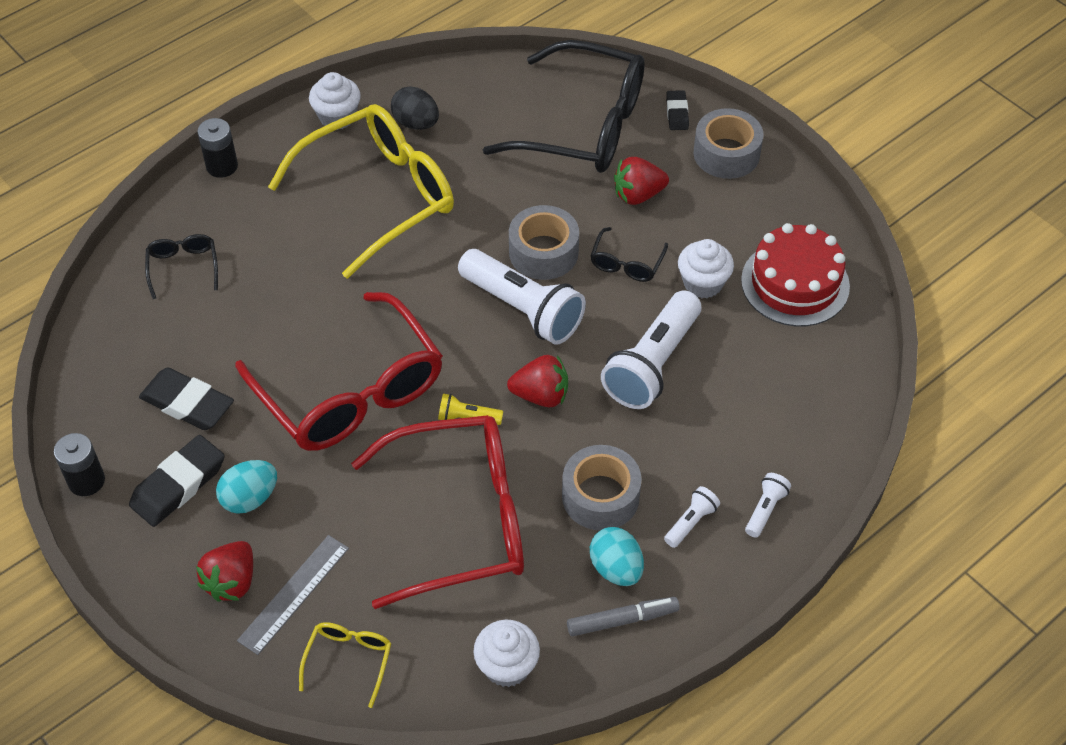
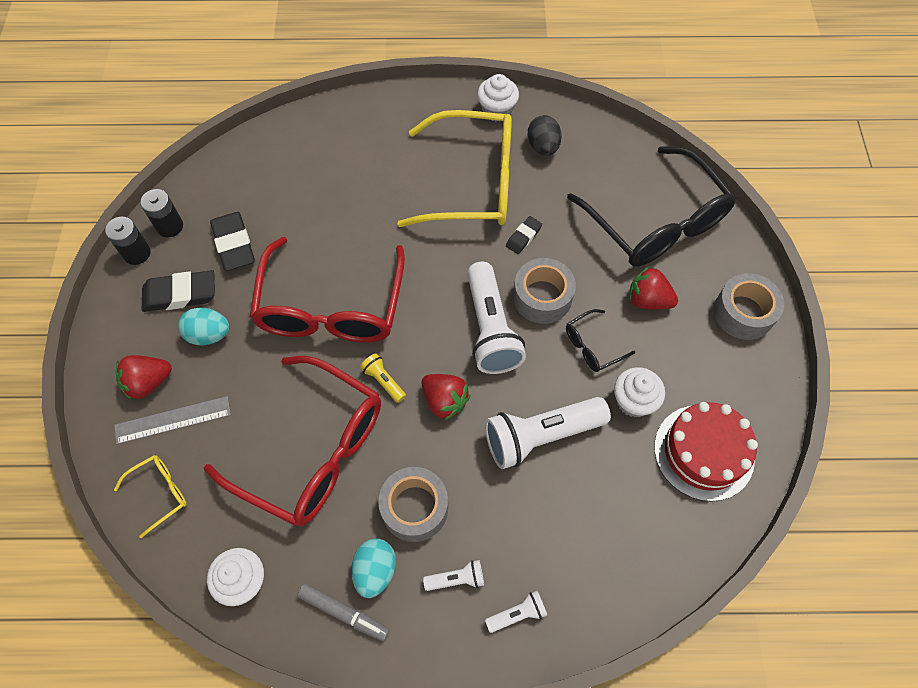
camera: 40 degrees right, 10 degrees up
black glasses [145,234,218,299] -> none
black battery [197,118,238,178] -> black battery moved to [140,189,183,237]
black eraser [666,90,689,130] -> black eraser moved to [506,216,542,254]

